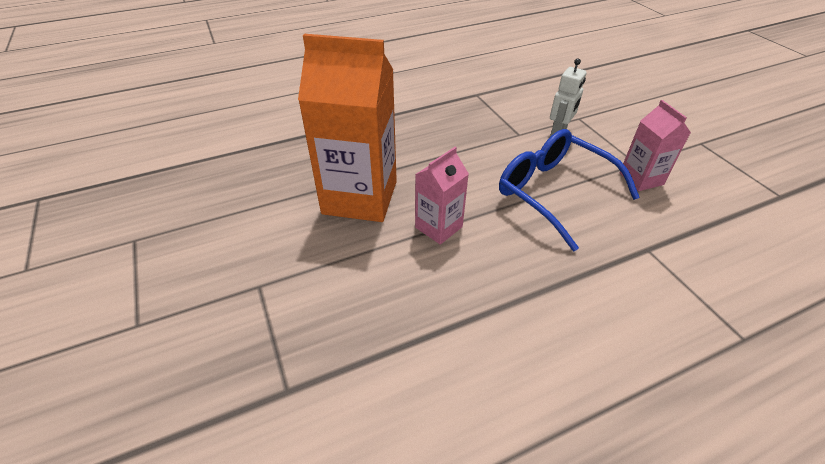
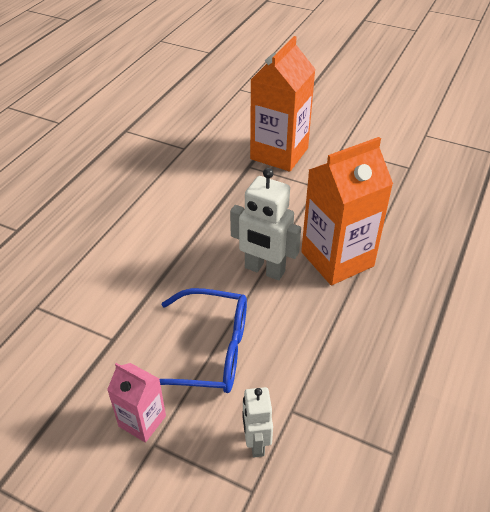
camera: 140 degrees right, 0 degrees up
pink carton [415,147,469,245] -> white robot [230,168,301,280]
none -> orange carton [250,36,316,172]

